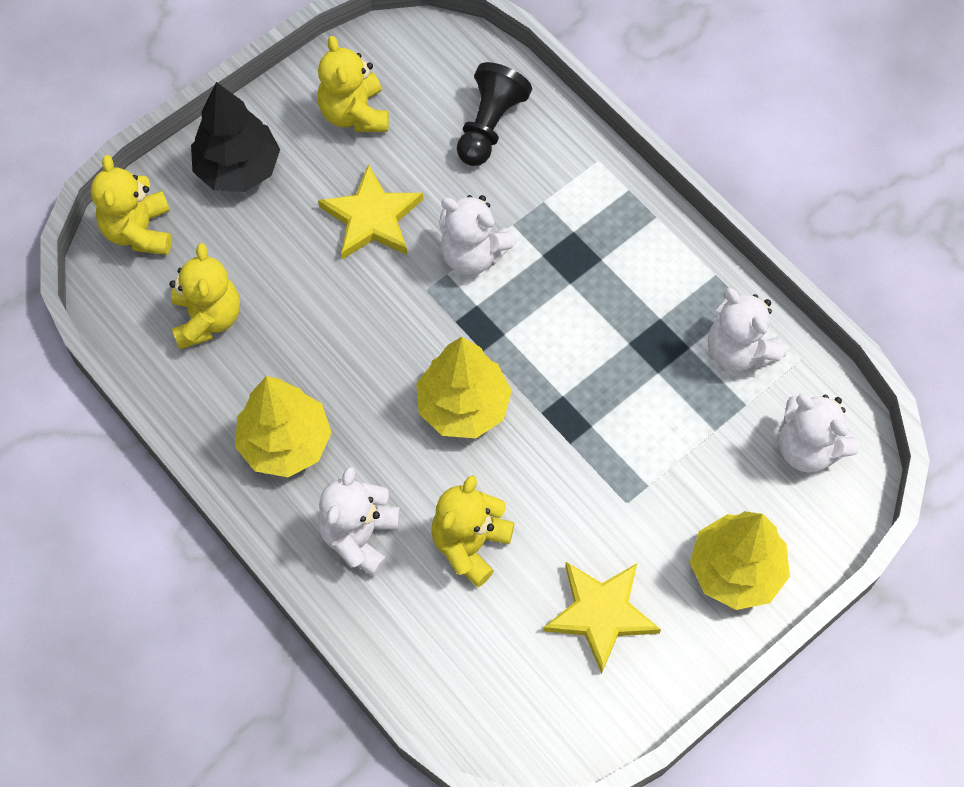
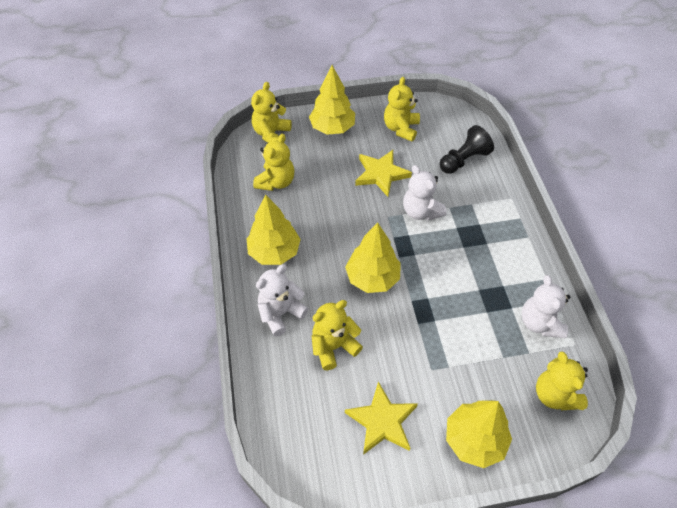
camera: 30 degrees right, 10 degrees down
black tree [191,82,280,192] -> yellow tree [309,65,355,135]
white teddy bear [779,394,860,472] -> yellow teddy bear [536,351,588,410]

